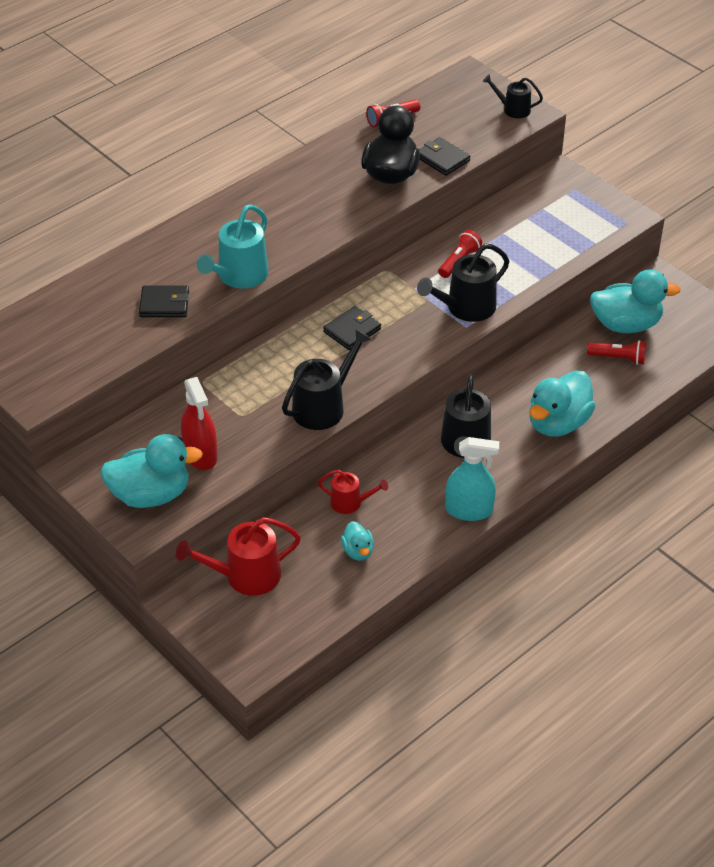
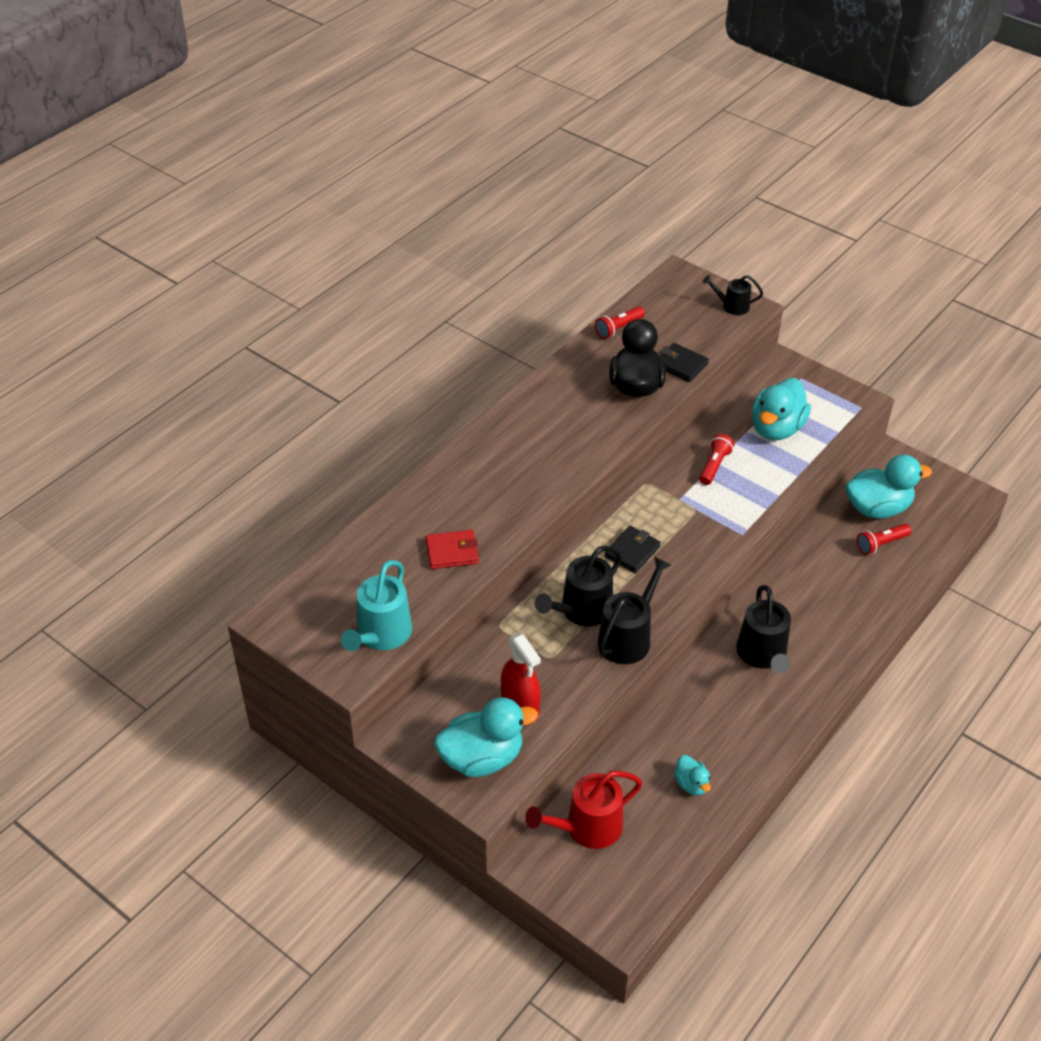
camera: 10 degrees left, 0 degrees up
black wallet [139,286,189,317] -> red wallet [426,530,479,569]
turquoise watering can [197,204,269,289] -> turquoise watering can moved to [341,560,412,651]
red watering can [318,470,388,514] -> none
black watering can [417,244,509,322] -> black watering can moved to [535,546,622,626]
turquoise spray bottle [445,437,499,521] -> none
turquoise duck [529,370,596,437] -> turquoise duck moved to [752,378,811,440]
red flashlight [587,340,646,365] -> red flashlight turned 150 degrees clockwise [857,524,911,555]

